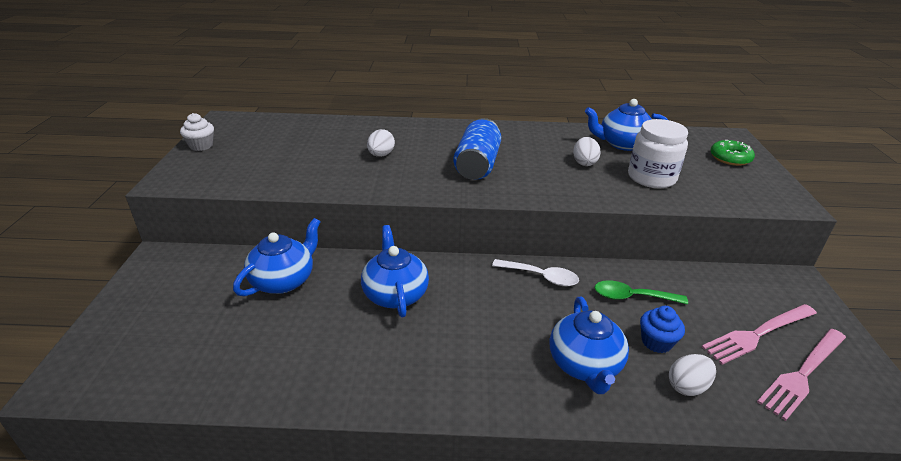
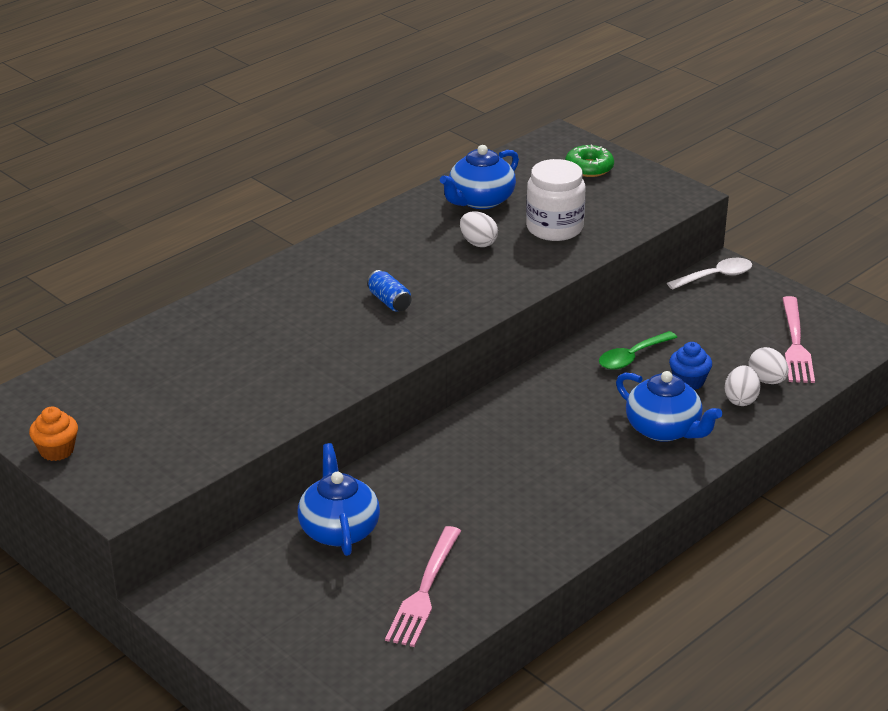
camera: 45 degrees left, 0 degrees up
white cupcake [180,113,214,151] -> orange cupcake [29,407,78,461]
blue teapot [361,225,429,317] -> none
white egg [367,129,395,157] -> white egg moved to [749,347,789,384]
blue can [453,118,501,180] -> blue can [367,270,411,311], size x0.52
white spoon [492,259,579,286] -> white spoon moved to [667,258,752,290]
pink fork [702,304,817,365] -> pink fork moved to [385,526,461,647]

